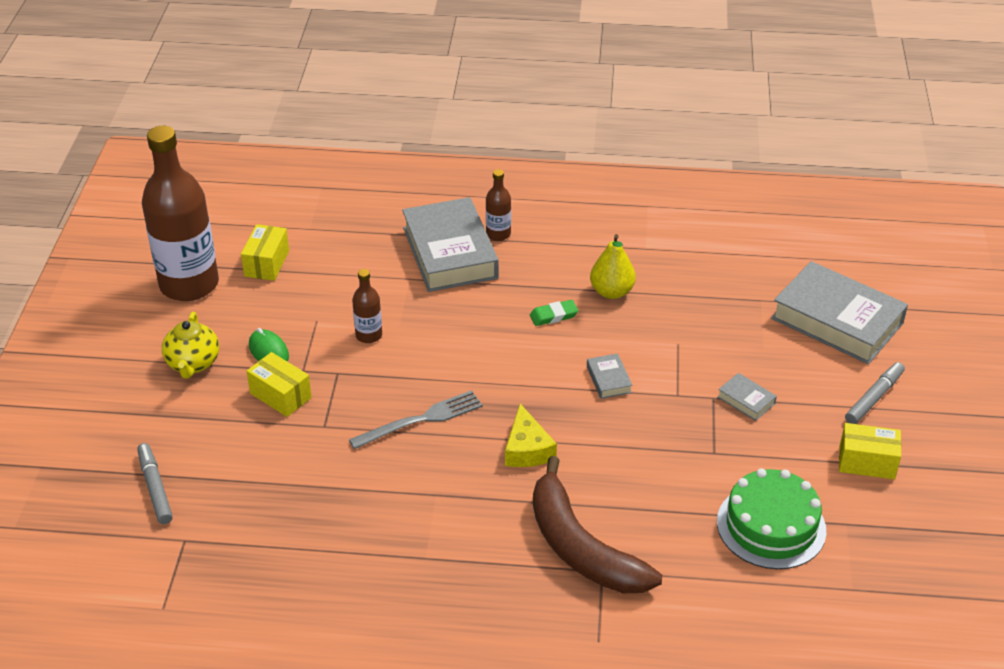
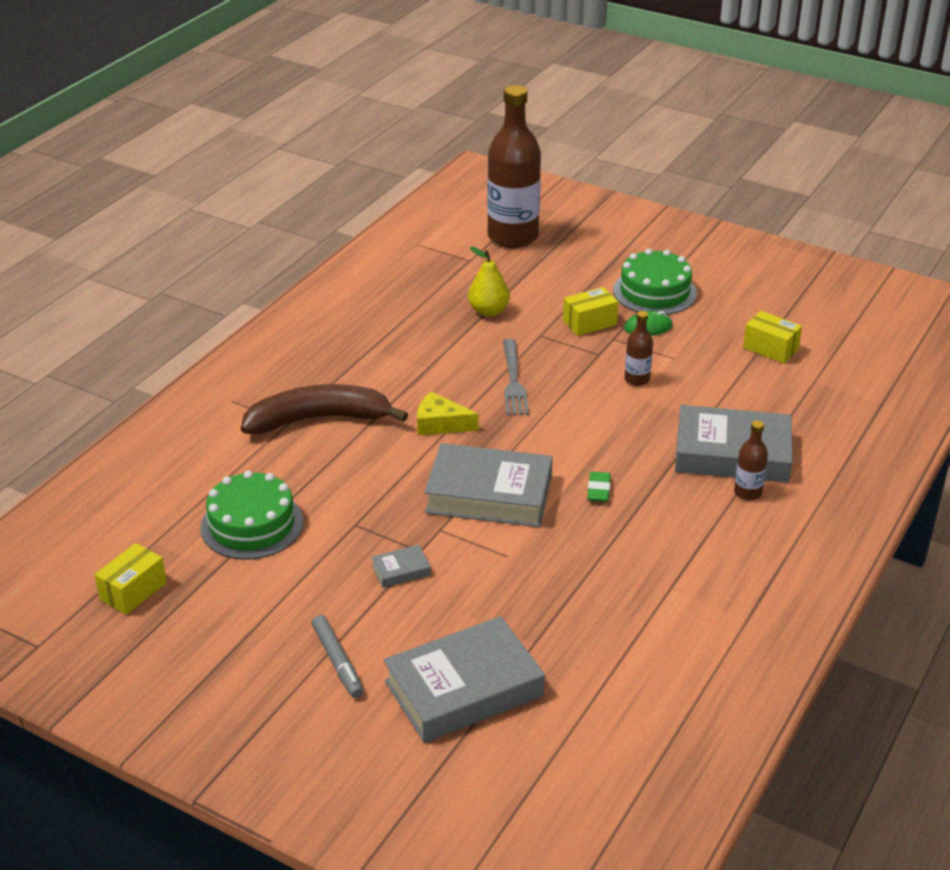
camera: 115 degrees right, 5 degrees down
grey marker [137,443,173,524] -> none
brown bottle [142,126,219,301] -> brown bottle moved to [487,85,541,248]
yellow teapot [162,312,219,379] -> green cake [613,249,697,315]
grey book [587,353,632,399] -> grey book [424,443,552,527], size x2.41
yellow pear [590,234,636,299] -> yellow pear moved to [468,246,510,316]
yellow box [839,423,901,479] -> yellow box moved to [94,543,167,615]

